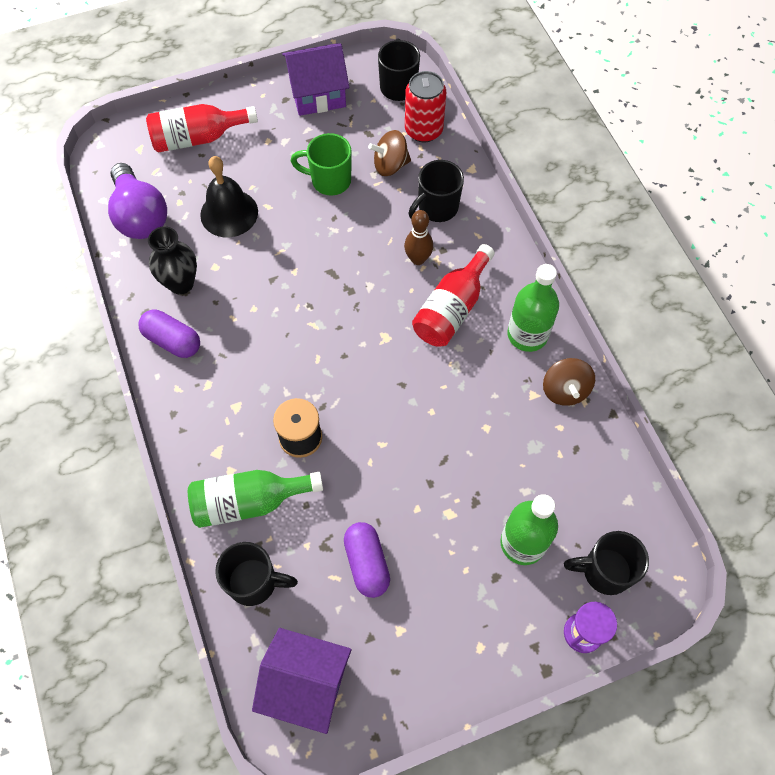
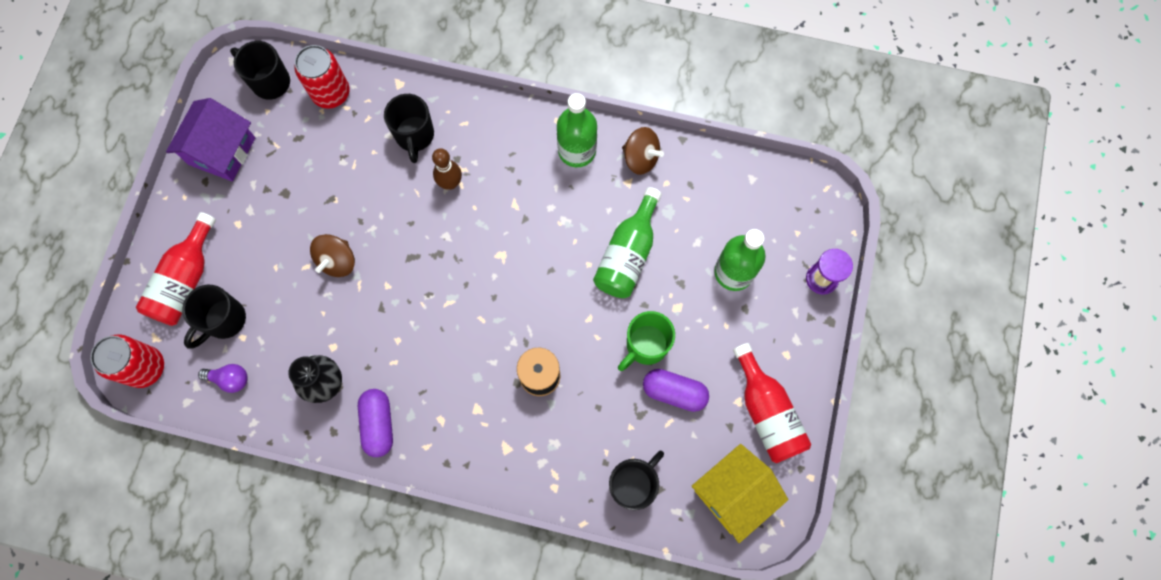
camera: 55 degrees left, 10 degrees up
purple light bulb [108,163,167,239] -> purple light bulb [198,364,248,393], size x0.49
purple capsule [138,310,200,358] -> purple capsule turned 75 degrees counterclockwise [358,389,393,457]
green bottle [188,470,323,528] -> green bottle moved to [593,187,662,298]
black bell [200,156,258,237] -> none
purple house [252,628,351,734] -> yellow house [692,444,788,543]
green mug [291,133,352,195] -> green mug moved to [618,311,675,371]
brown spinning top [368,130,411,176] -> brown spinning top moved to [310,234,355,277]
red bottle [412,244,495,347] -> red bottle moved to [733,343,811,463]
black mug [564,531,649,595] -> black mug moved to [182,285,246,348]
none -> red can [90,334,164,388]

